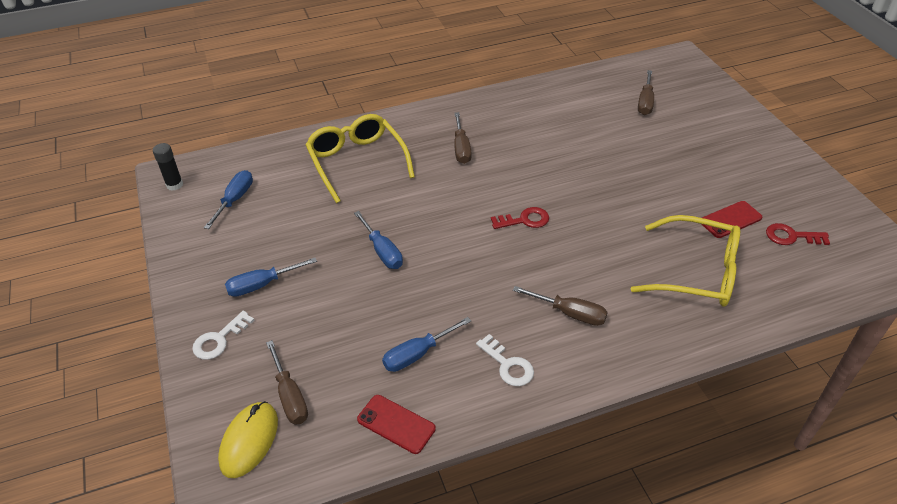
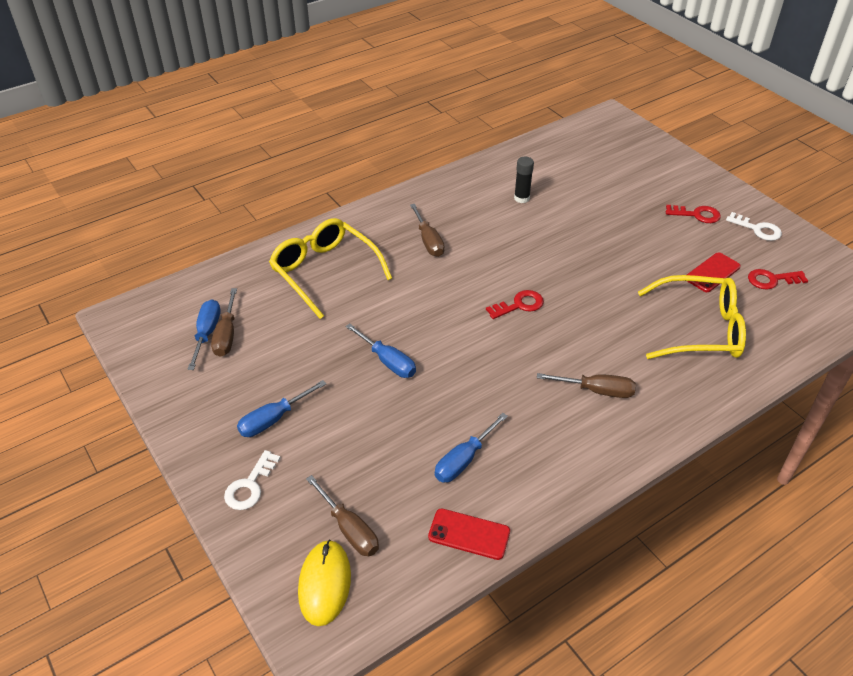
camera: 15 degrees left, 0 degrees up
black glue stick [153,143,183,191] -> black glue stick moved to [514,157,534,203]
white key [476,334,534,386] -> white key moved to [726,212,782,241]
brown screwdriver [638,70,654,115] -> brown screwdriver moved to [211,288,237,357]
none -> red key [666,205,721,223]

